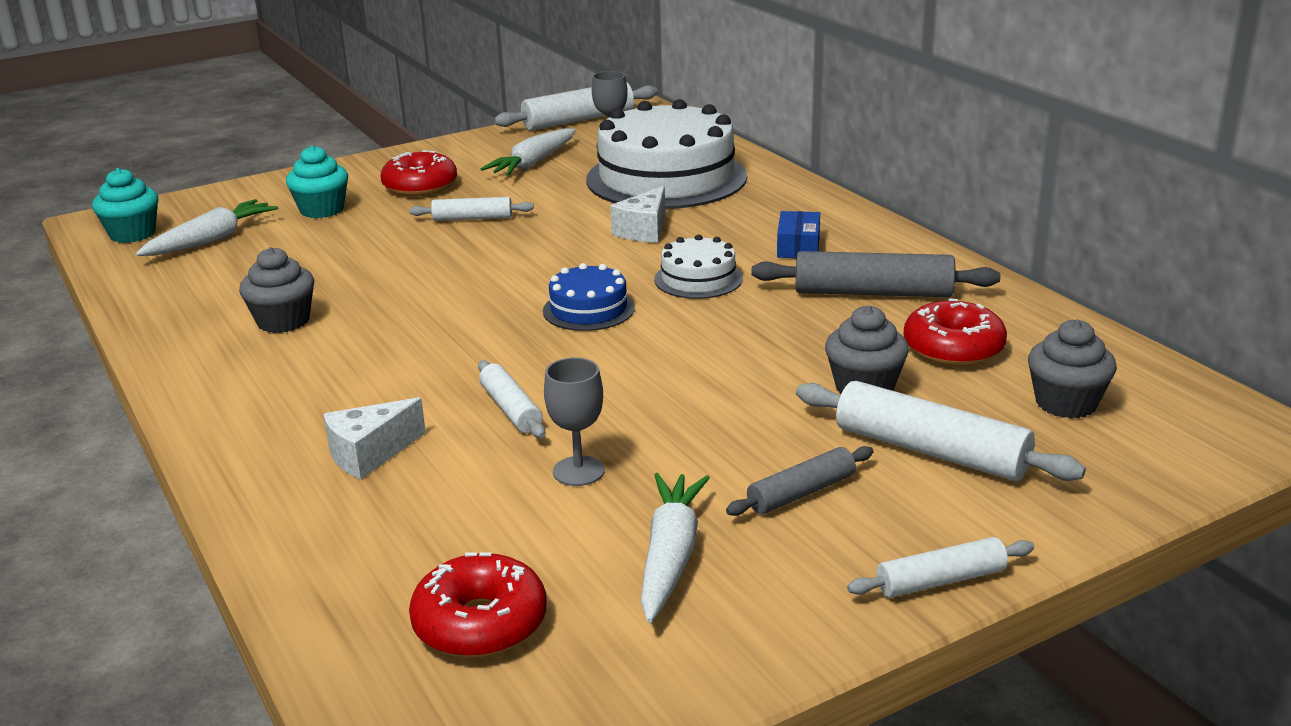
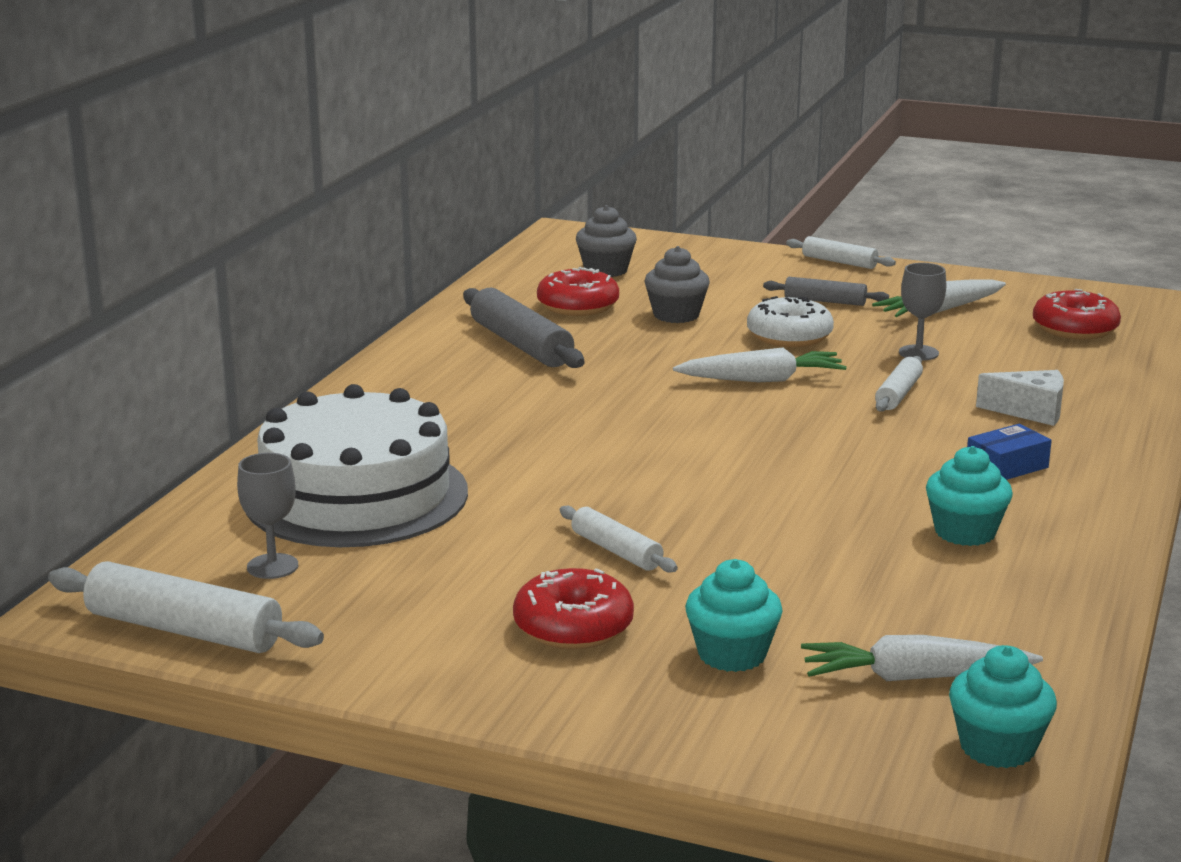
camera: 130 degrees left, 5 degrees down
grey cupcake [239,247,314,333] -> turquoise cupcake [926,446,1013,546]
white carrot [481,128,576,176] -> white carrot moved to [673,348,847,382]
blue cake [543,263,635,331] -> none
white cheese [610,186,665,243] -> none
white cake [654,234,743,299] -> none
blue box [777,211,820,258] -> blue box moved to [967,424,1052,480]
white rolling pin [796,381,1086,481] -> none
none -> white donut [747,296,834,347]

